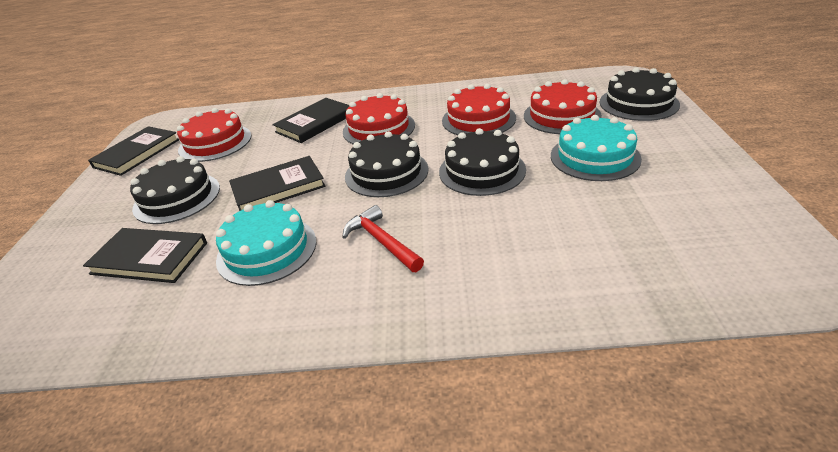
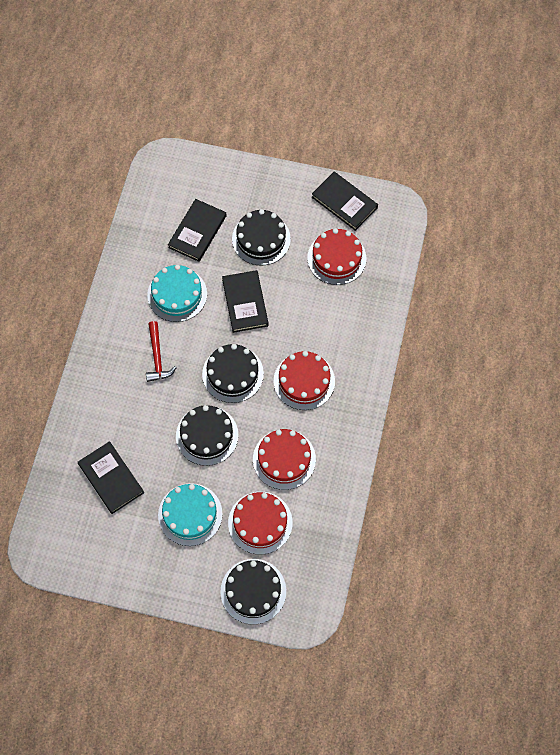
camera: 100 degrees right, 30 degrees up
black book [273,98,349,143] -> black book moved to [78,441,144,514]
red hammer [342,205,424,272] -> red hammer turned 105 degrees clockwise [146,321,177,382]

